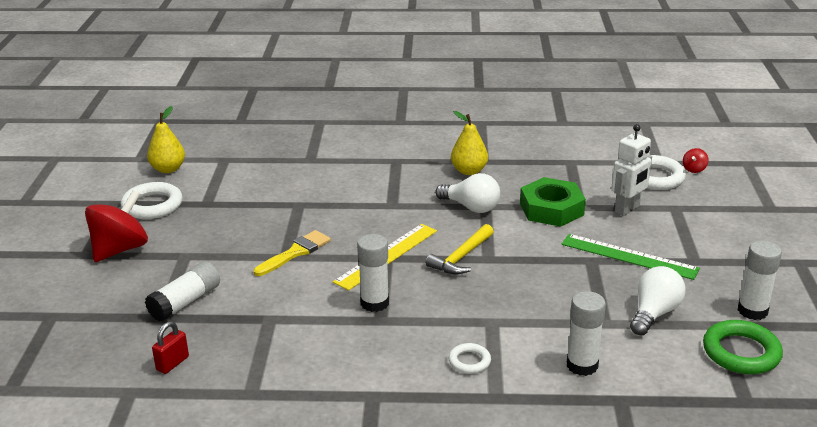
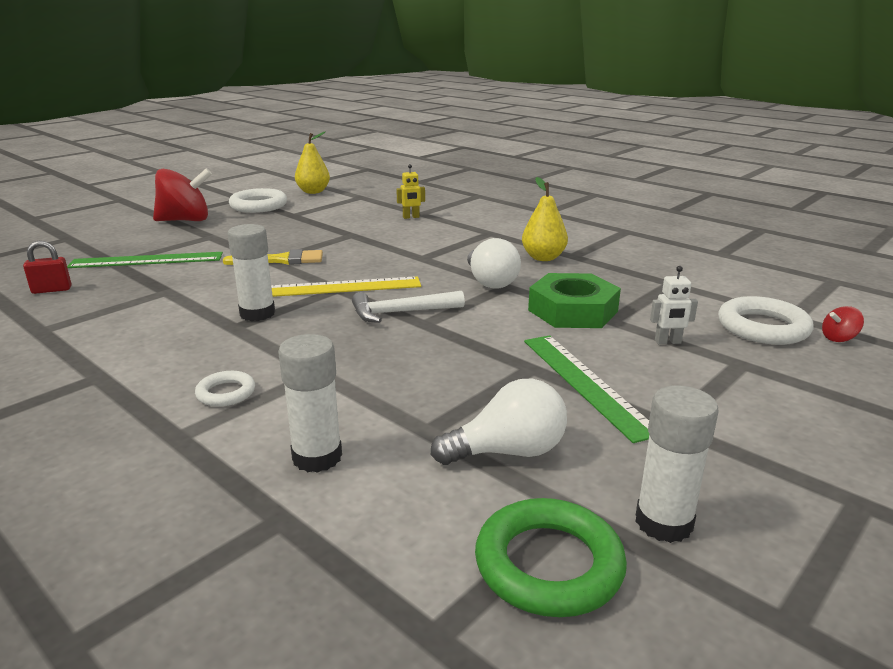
camera: 40 degrees right, 5 degrees down
white glue stick [145,261,220,322] -> green ruler [67,252,223,268]
yellow hammer [426,224,494,274] -> white hammer [352,291,465,323]
white robot [611,124,652,216] -> white robot [650,266,698,344], size x0.58
none -> yellow robot [396,164,425,219]

